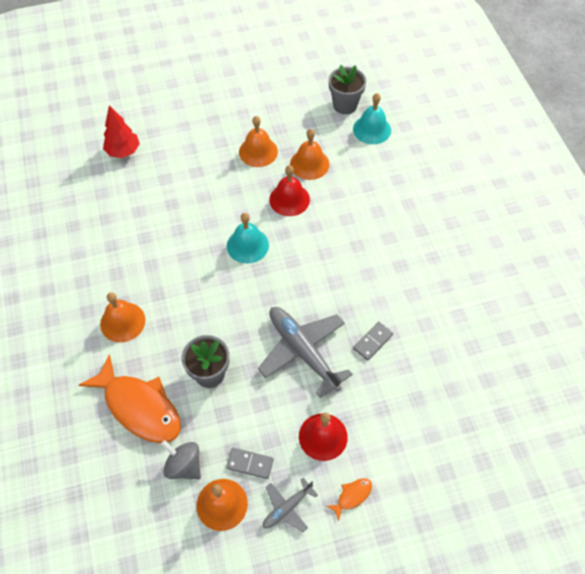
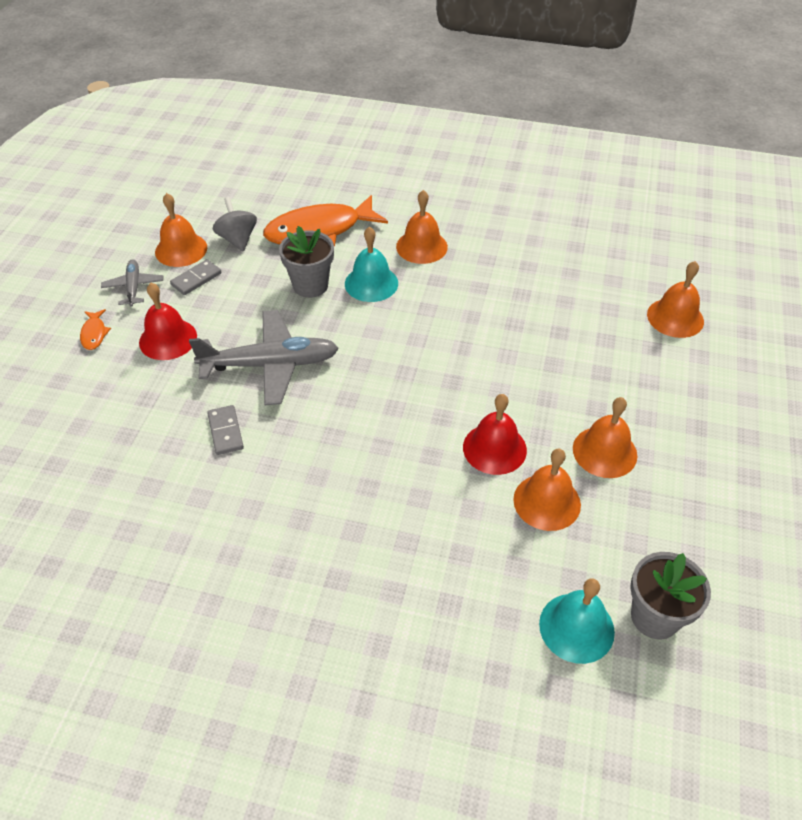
camera: 120 degrees right, 10 degrees down
red tree [103,105,140,158] -> orange bell [647,261,704,338]
grey spinning top [161,440,201,479] -> grey spinning top turned 90 degrees counterclockwise [213,197,257,252]
turquoise bell [227,213,269,264] -> turquoise bell moved to [345,226,398,302]

